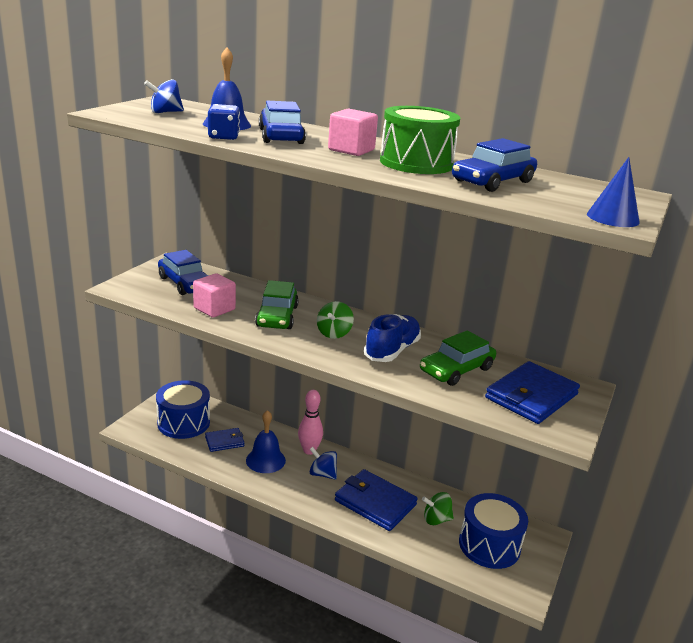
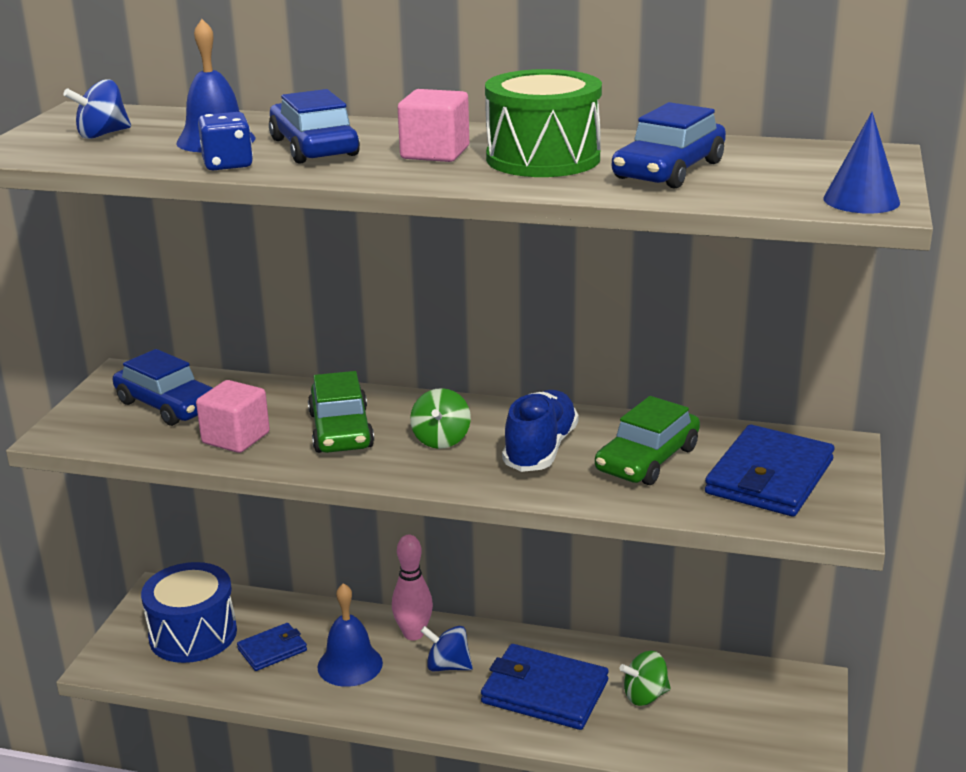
camera: 10 degrees left, 0 degrees up
blue drum [459,493,528,569] -> none

